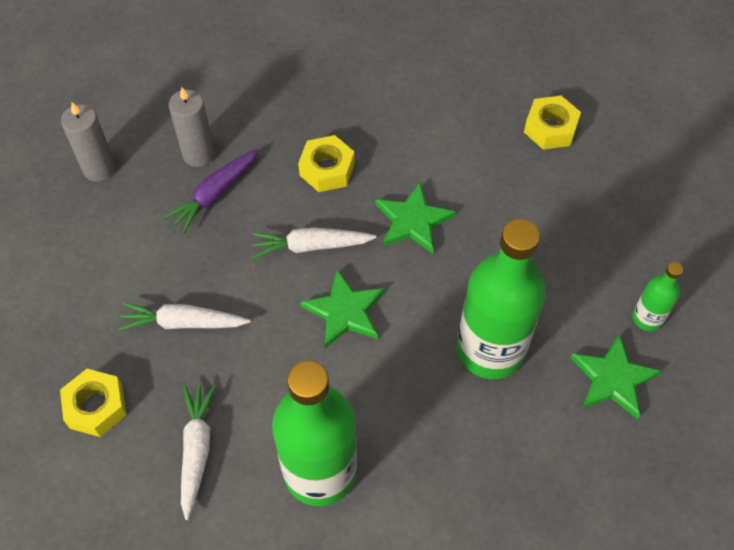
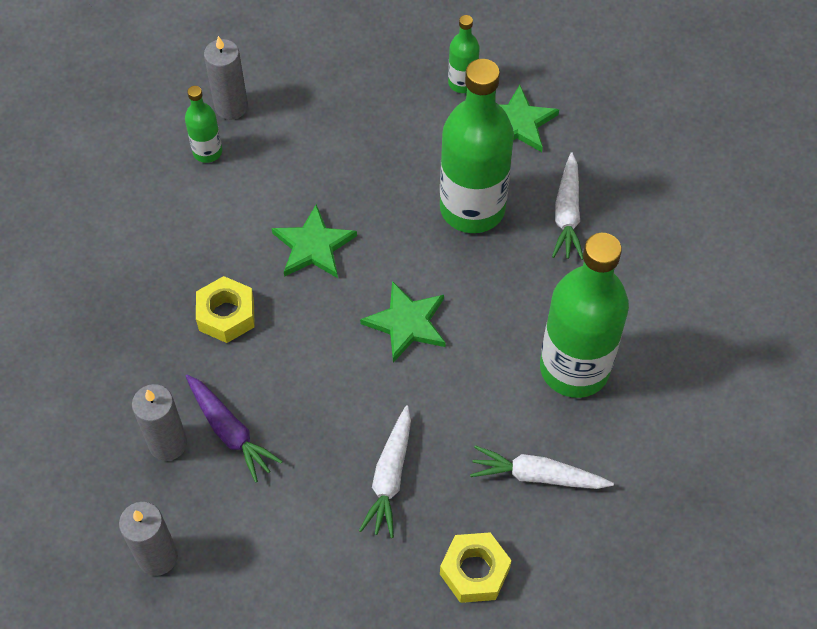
camera: 80 degrees left, 0 degrees up
white carrot [251,227,376,259] -> white carrot moved to [552,153,583,260]
yellow nut [524,96,581,150] -> grey candle [204,36,248,120]
none -> green bottle [185,86,223,163]

